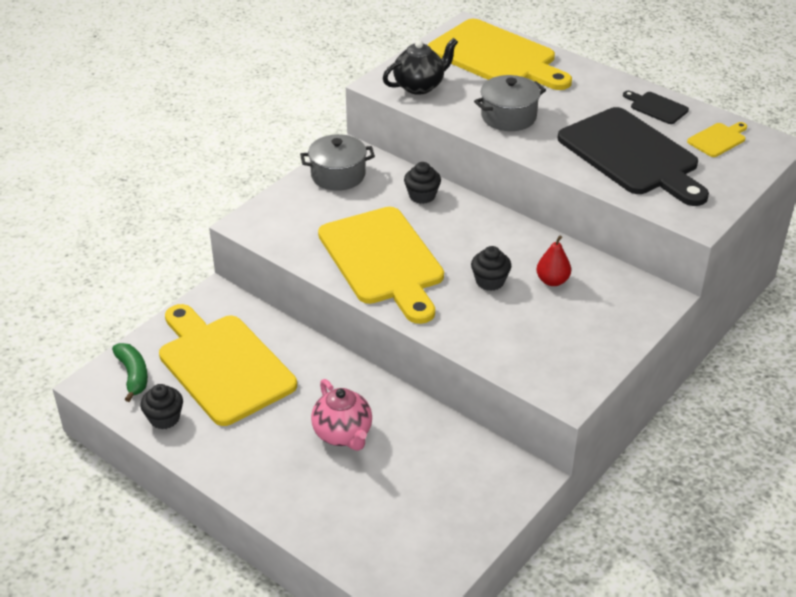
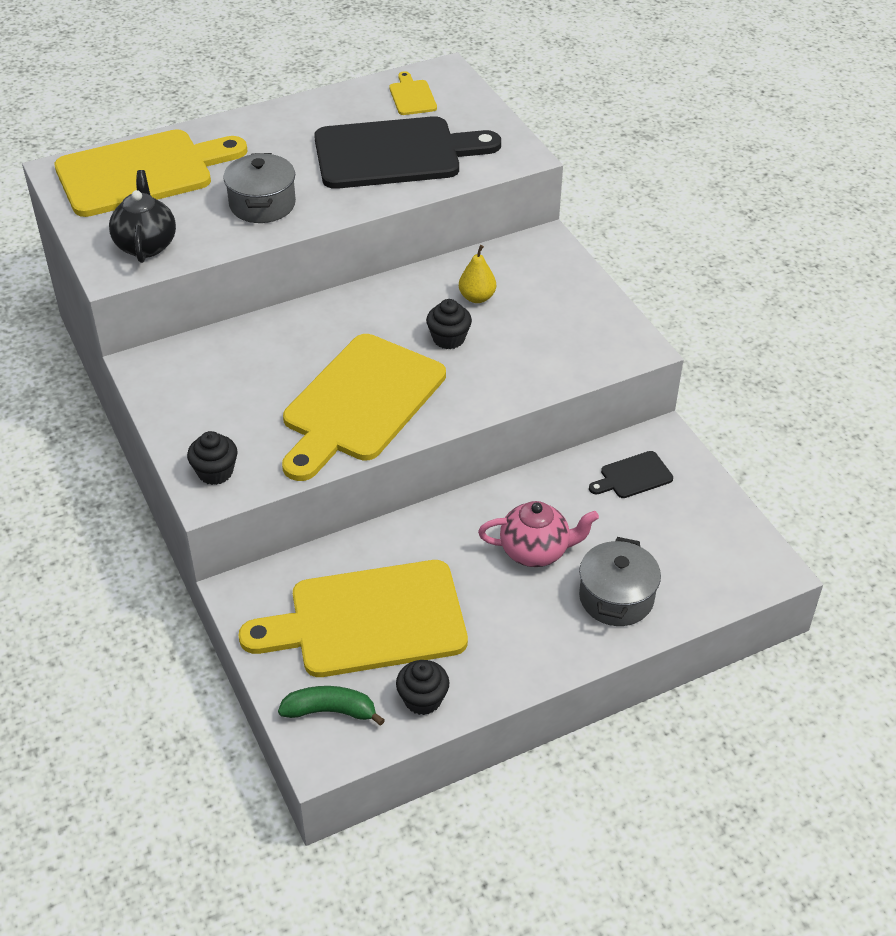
camera: 65 degrees left, 5 degrees up
grey pot [300,134,375,191] -> grey pot moved to [579,537,661,626]
yellow cutting board [318,207,444,324] -> yellow cutting board turned 120 degrees clockwise [282,334,446,481]
black cupcake [404,162,441,204] -> black cupcake moved to [187,431,238,485]
red pear [536,236,571,286] -> yellow pear [459,245,496,303]
black cutting board [623,91,689,124] -> black cutting board moved to [589,451,673,498]

